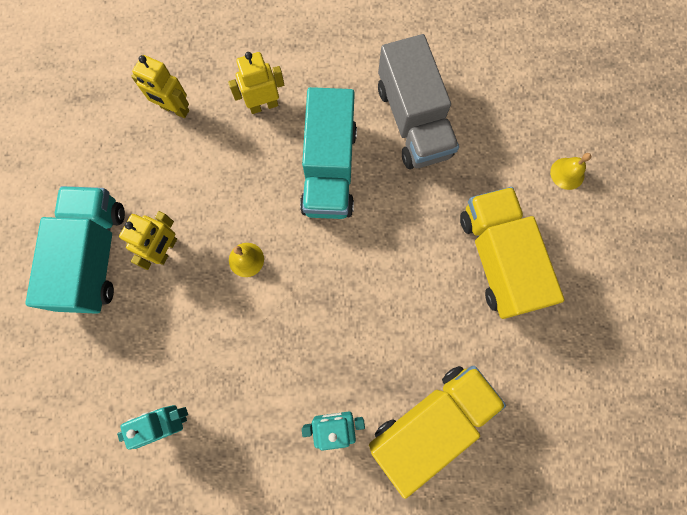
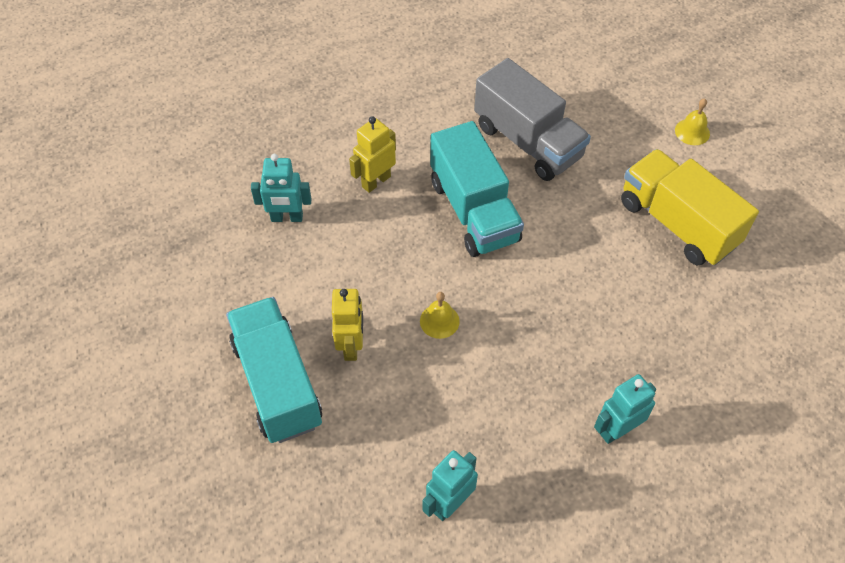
camera: 25 degrees left, 20 degrees down
yellow robot [131,55,189,118] -> turquoise robot [251,154,311,222]
yellow truck [369,366,506,499] -> none

